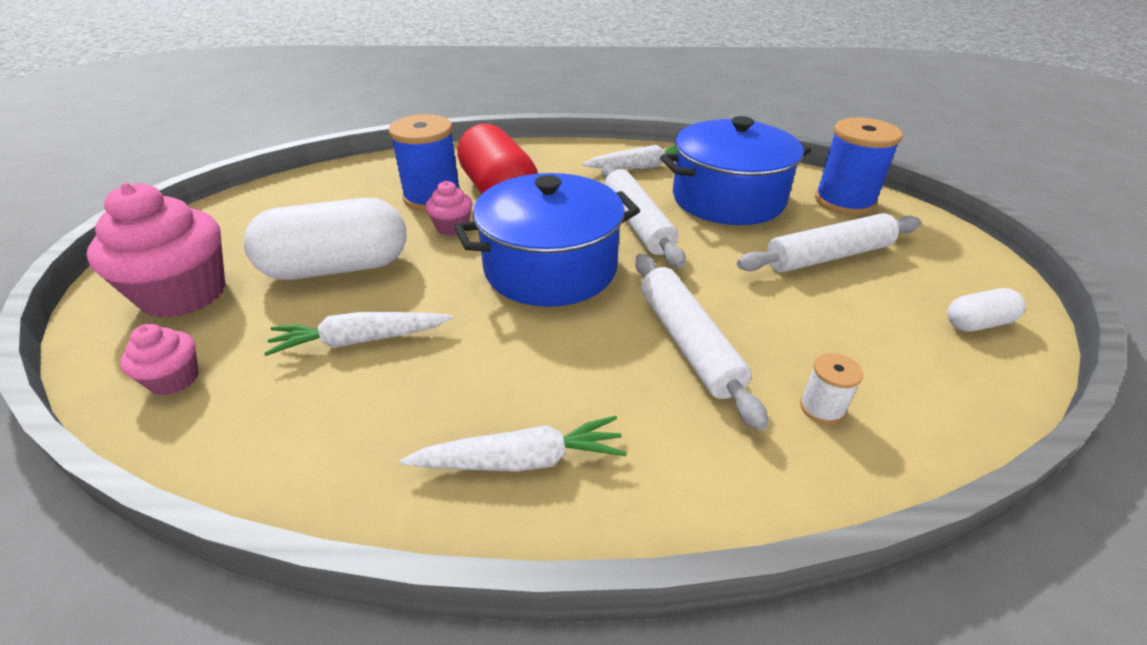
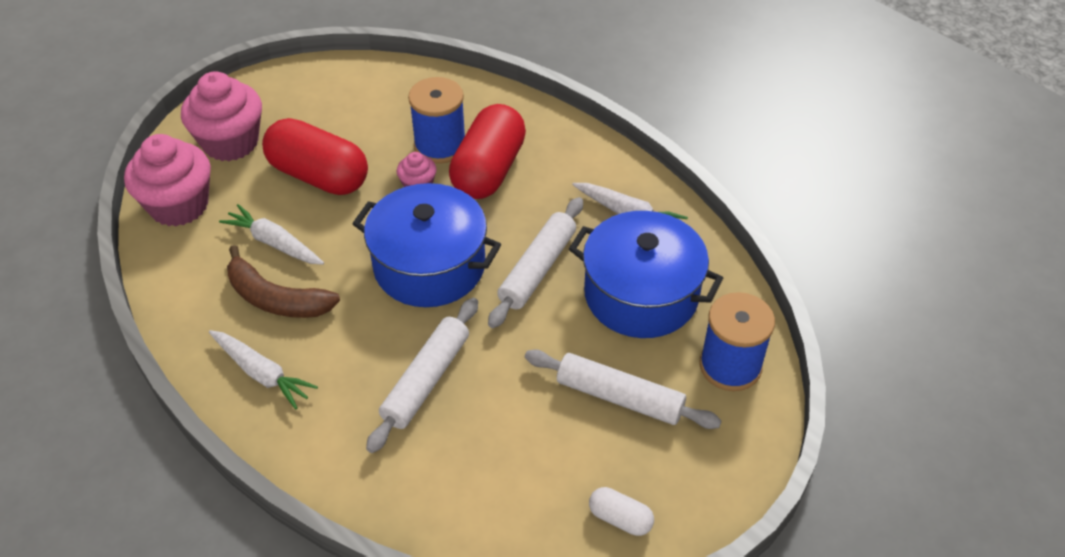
camera: 45 degrees right, 10 degrees up
pink cupcake [120,324,199,395] -> pink cupcake [124,134,211,226], size x2.05
white capsule [244,198,406,280] -> red capsule [262,118,368,195]
white spool [800,353,863,425] -> none
none -> brown banana [227,245,340,318]

